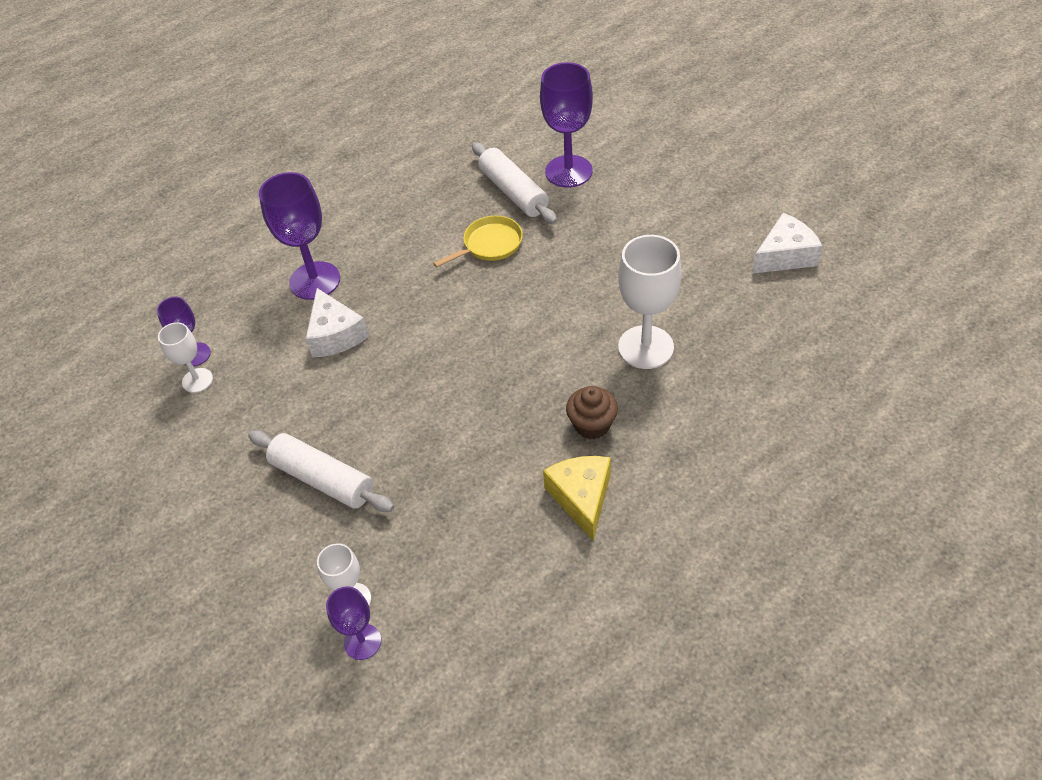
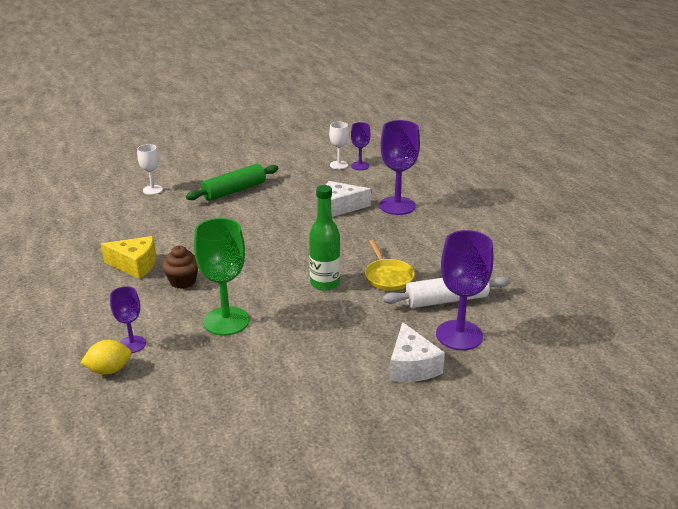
camera: 105 degrees right, 20 degrees down
white rolling pin [248,430,394,512] -> green rolling pin [186,164,279,201]
purple goblet [326,586,381,660] -> purple goblet moved to [110,286,146,353]
white goblet [618,235,682,369] -> green goblet [194,218,249,336]
white cheese [752,213,823,274] -> white cheese moved to [390,322,445,382]
none -> yellow lemon [80,340,131,375]
none -> green bottle [309,185,340,291]

